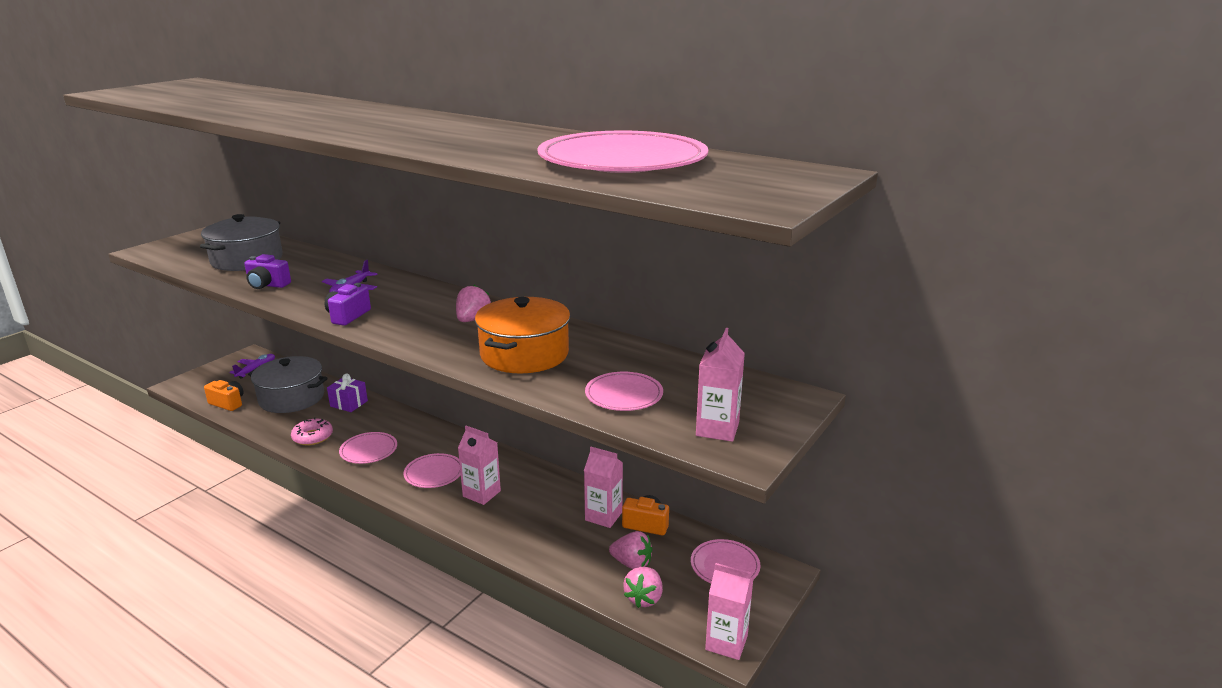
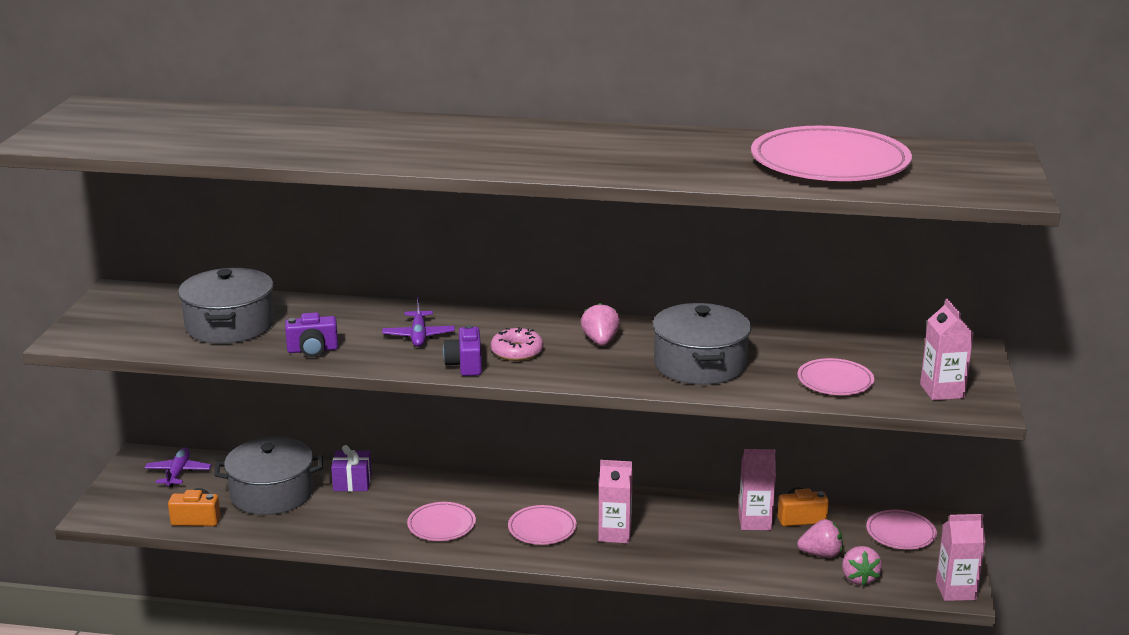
camera: 25 degrees left, 0 degrees up
pink donut [291,418,333,445] -> pink donut moved to [491,327,543,361]
orange pot [475,297,570,374] -> grey pot [653,303,751,385]

